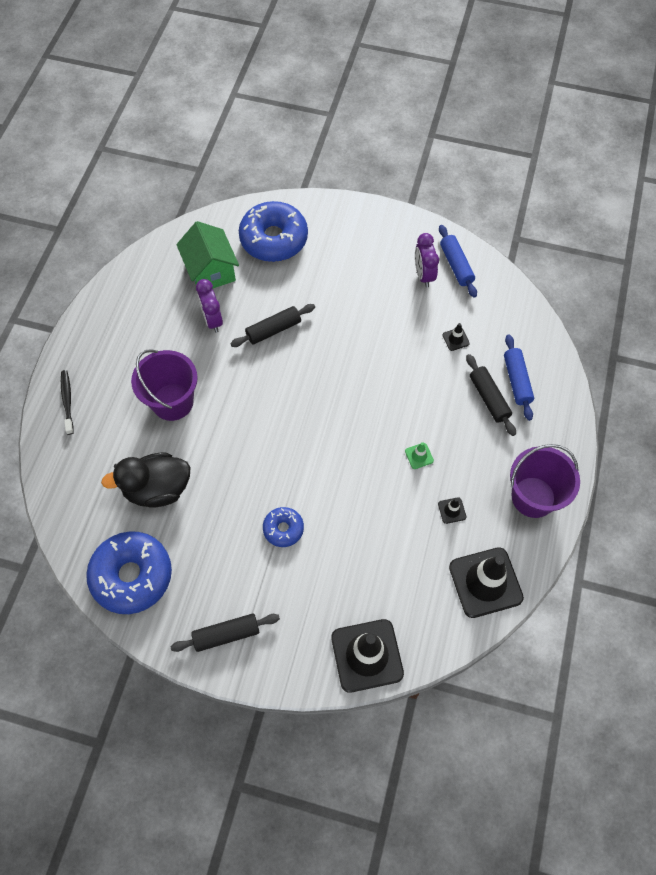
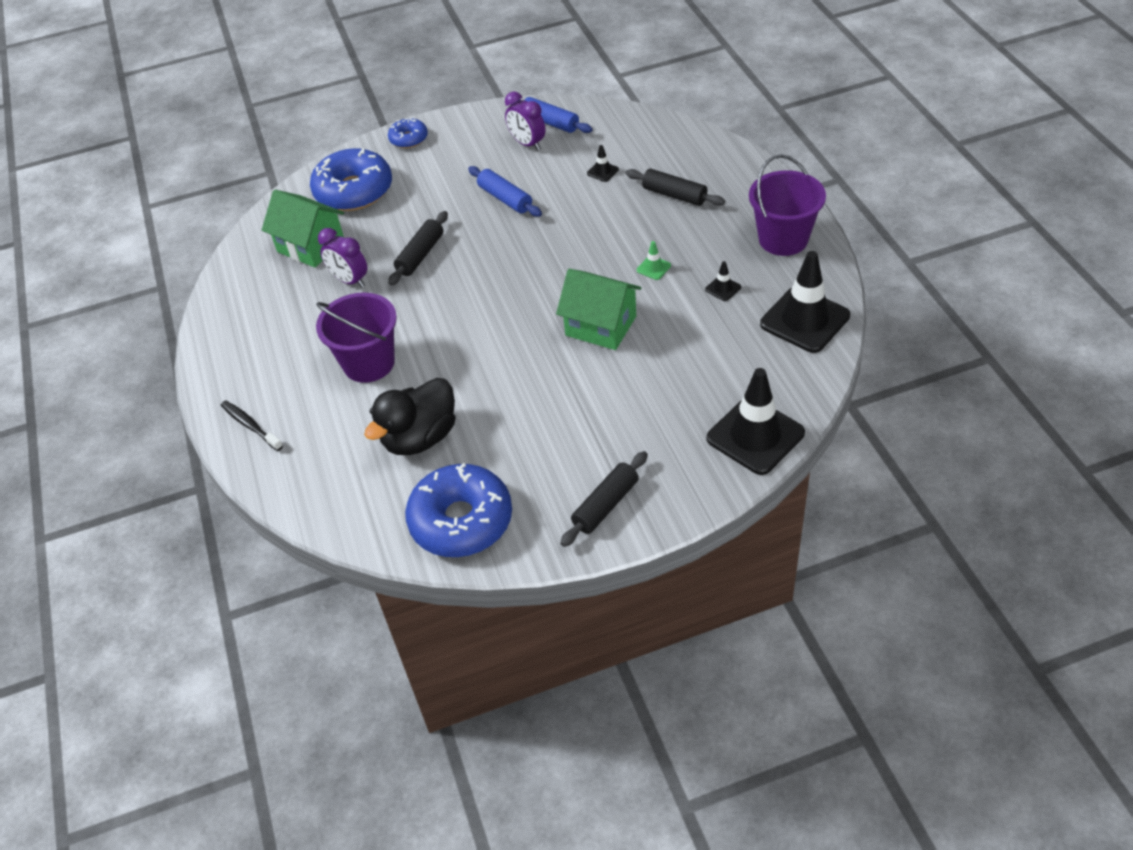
camera: 30 degrees left, 15 degrees down
blue donut [263,507,304,547] -> blue donut moved to [388,118,428,148]
blue rolling pin [504,334,534,421] -> blue rolling pin moved to [468,166,542,217]
none -> green house [556,269,642,350]

